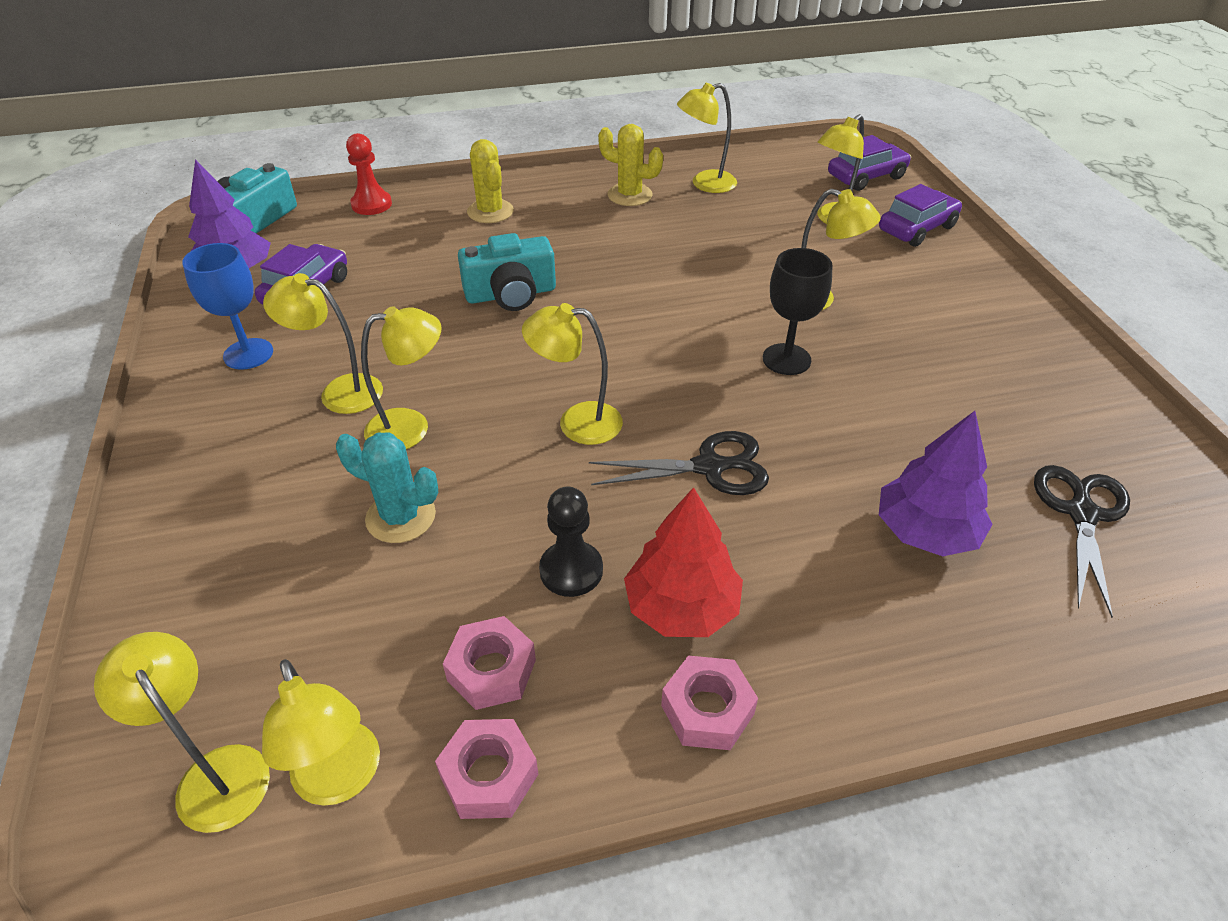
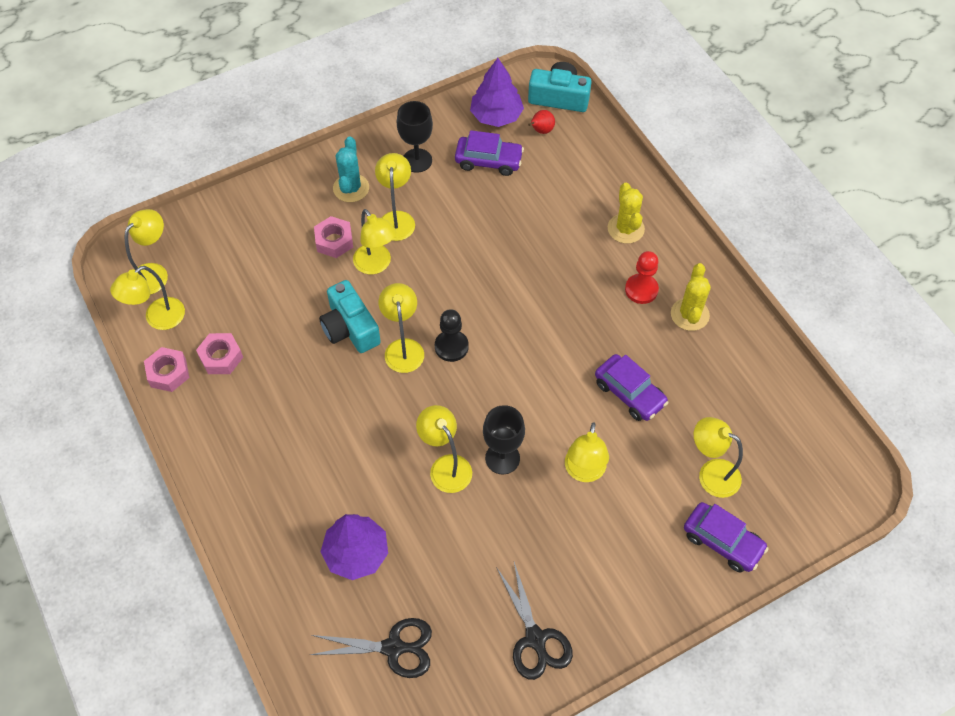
camera: 75 degrees right, 15 degrees up
blue goblet [182,243,273,370] -> black goblet [397,101,433,173]
turquoise cactus [336,432,438,543] -> turquoise cactus moved to [333,136,369,202]
red pawn [346,133,392,215] -> red pawn moved to [625,251,659,304]
turquoise camera [458,233,556,311] -> turquoise camera moved to [319,280,381,353]
yellow cactus [467,139,514,223] -> yellow cactus turned 60 degrees counterclockwise [608,182,645,244]
black pawn [539,486,603,597] -> black pawn moved to [435,309,469,362]
black scissors [589,431,769,495] -> black scissors moved to [496,562,573,680]
red tree [624,487,743,637] -> none
pink nut [661,655,758,750] -> pink nut moved to [314,216,353,258]
yellow lamp [677,83,737,193] -> yellow lamp moved to [416,405,472,493]
purple car [828,135,911,191] -> purple car moved to [595,354,668,421]
none -> red pear [528,110,555,134]

